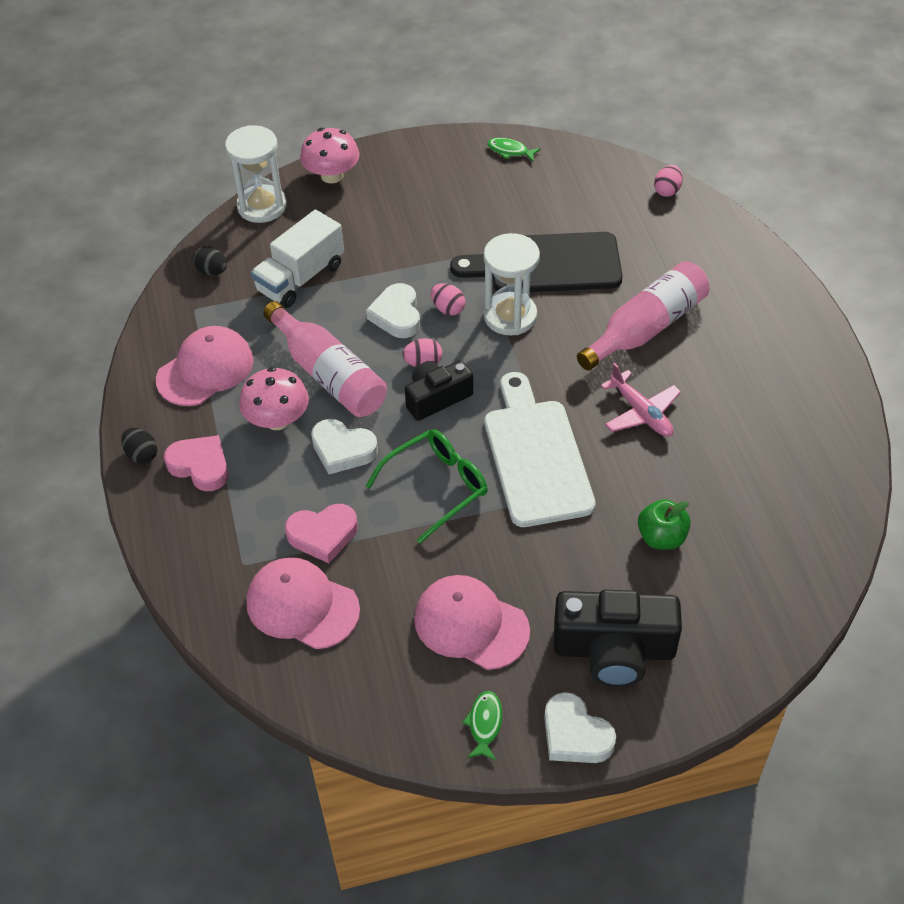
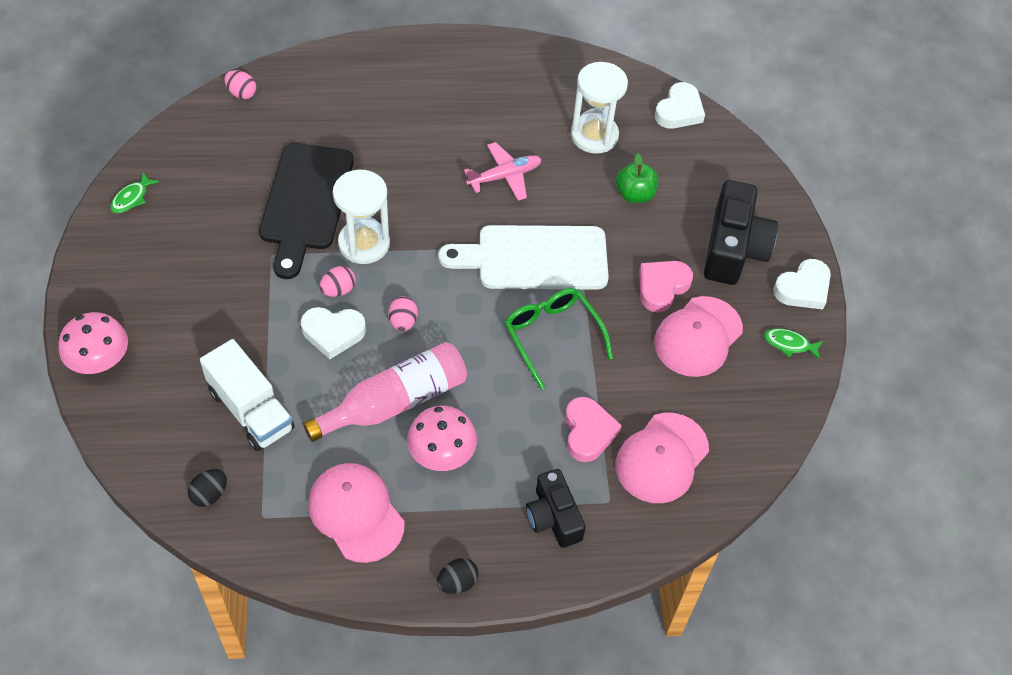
camera: 85 degrees left, 5 degrees up
pink heart [164,435,229,491] -> pink heart moved to [639,261,693,313]
white hourglass [225,125,287,223] -> white hourglass moved to [571,62,628,154]
white heart [311,419,378,474] -> white heart moved to [655,82,705,129]
black camera [405,360,473,421] -> black camera moved to [526,469,586,548]
pink bottle [577,261,709,371] -> none

